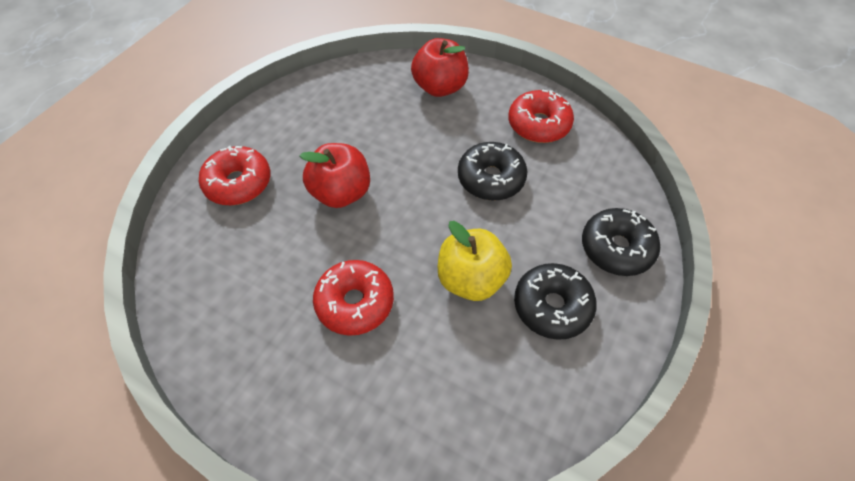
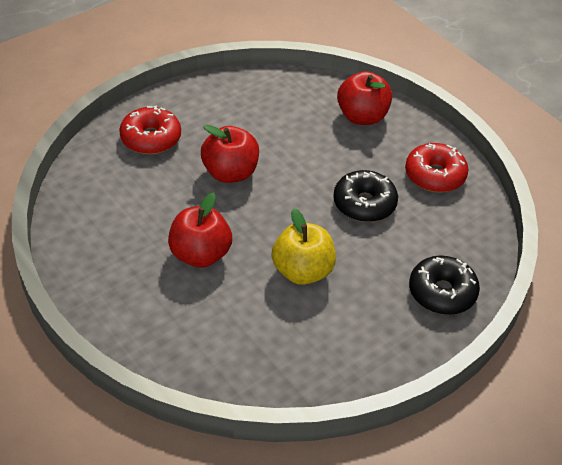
camera: 20 degrees right, 10 degrees down
red donut [313,260,394,336] -> red apple [168,192,232,268]
black donut [514,263,597,340] -> none

